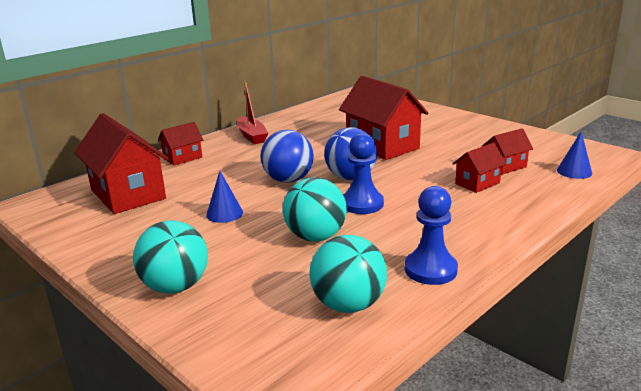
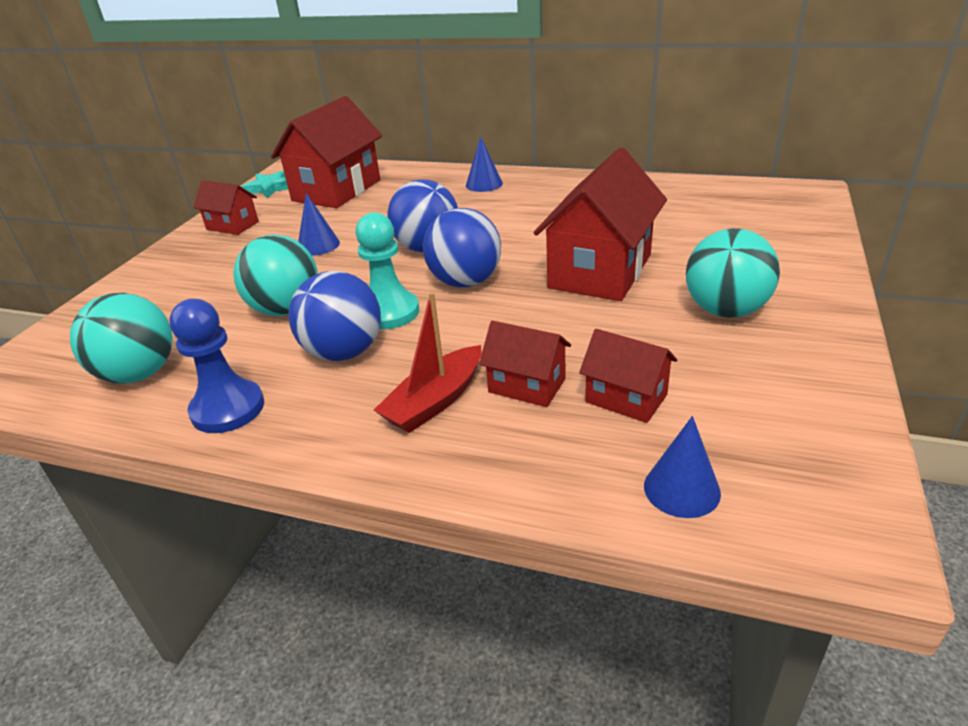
camera: 65 degrees right, 10 degrees up
turquoise ball [133,221,208,294] -> turquoise ball moved to [686,228,780,318]
red house [158,122,203,165] -> red house moved to [193,180,259,235]
red boat [237,83,268,144] -> red boat moved to [374,292,482,433]
blue pawn [343,133,384,214] -> turquoise pawn [355,212,419,329]
none -> turquoise star [242,171,288,198]
none -> blue ball [289,271,381,361]
none -> blue cone [466,136,503,192]

